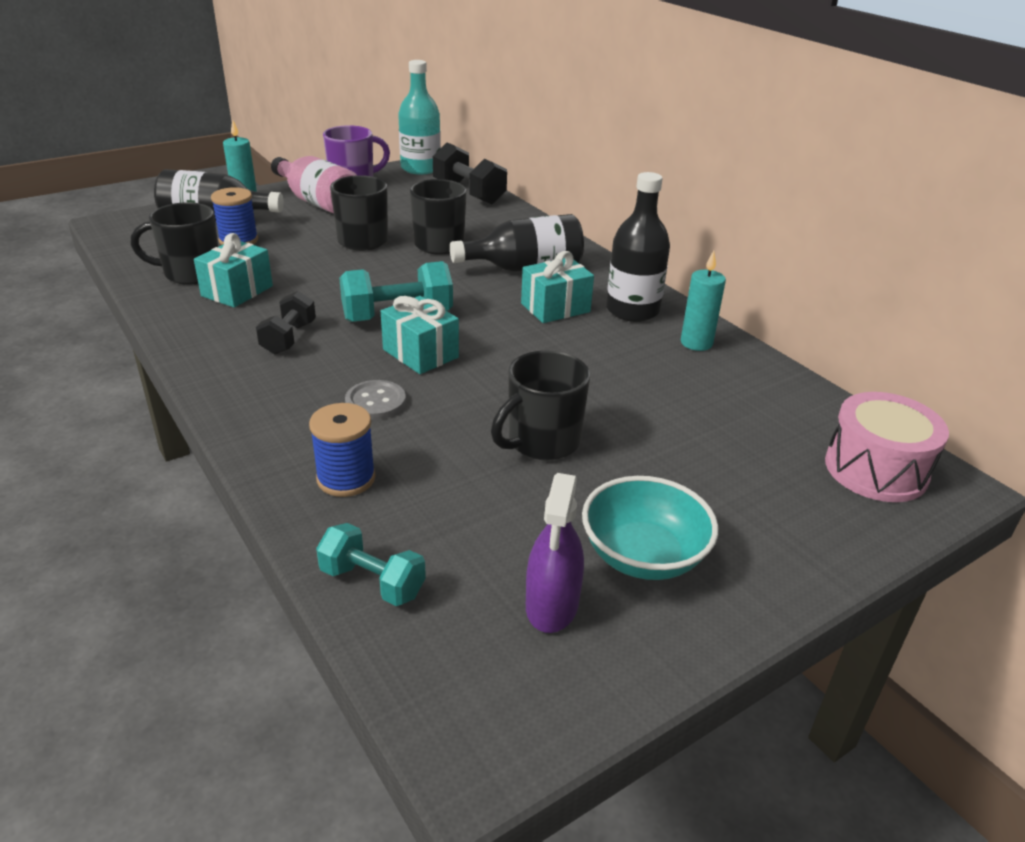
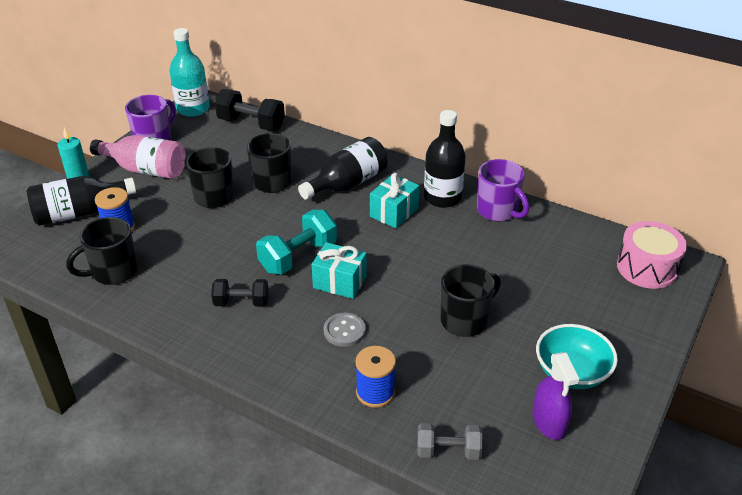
camera: 25 degrees left, 5 degrees up
turquoise gift [194,233,273,308] -> none
black dumbbell [256,291,316,354] -> black dumbbell turned 75 degrees counterclockwise [211,279,269,307]
turquoise dumbbell [316,523,426,606] -> grey dumbbell [417,423,483,460]
black mug [491,350,590,461] -> black mug turned 150 degrees counterclockwise [441,264,501,337]
turquoise candle [681,251,726,351] -> purple mug [477,159,529,221]

